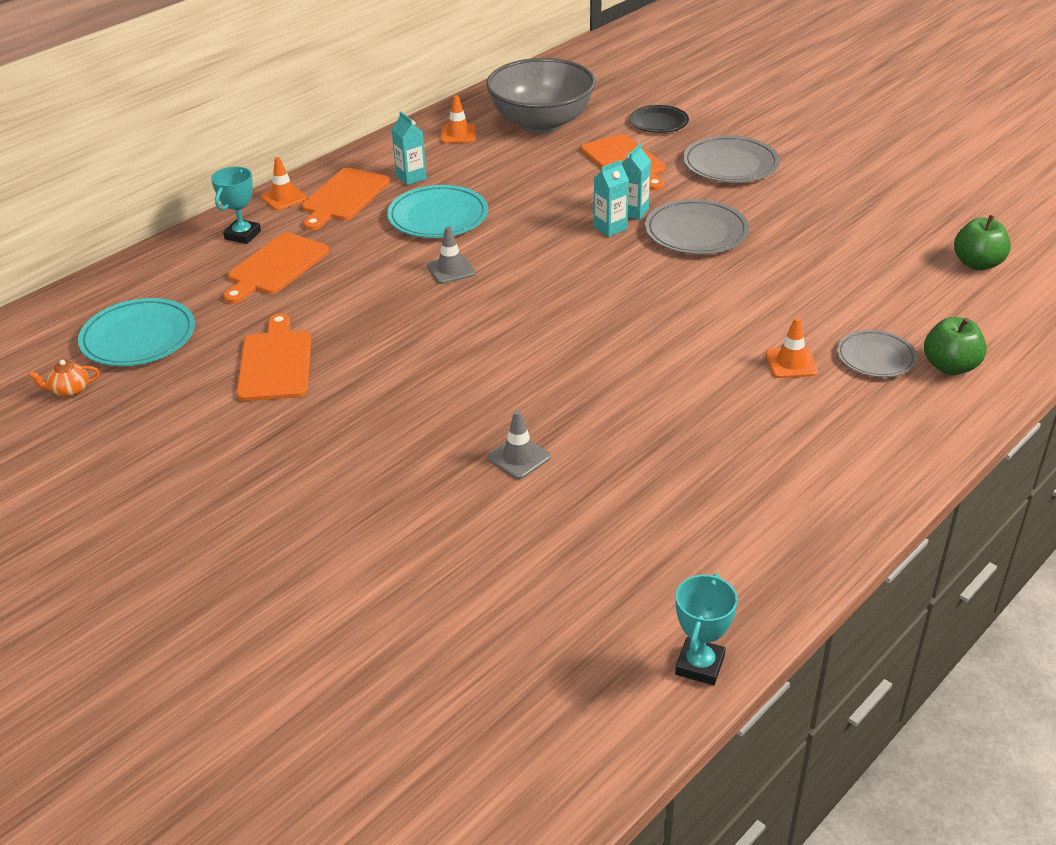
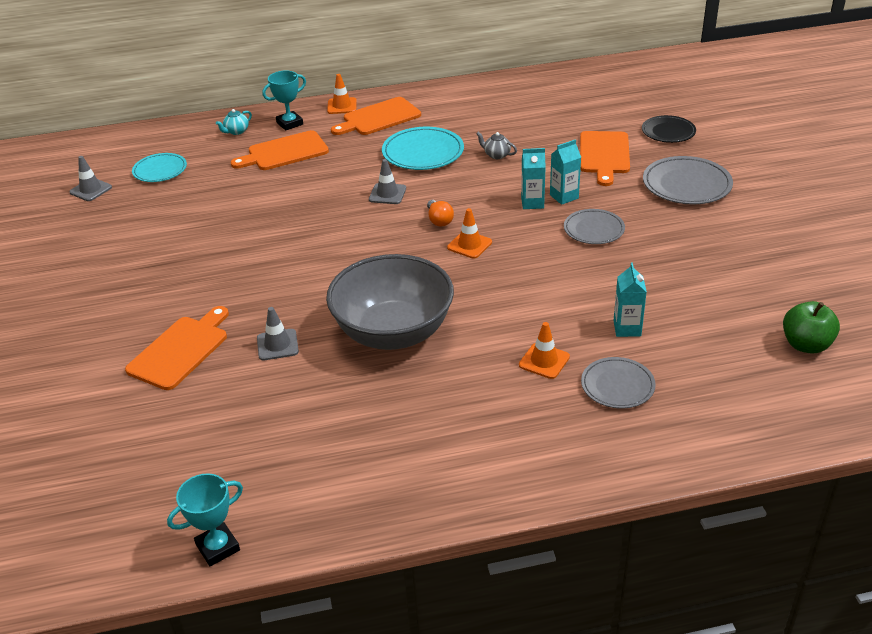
camera: 35 degrees right, 0 degrees up
orange teapot [28,360,100,397] -> grey traffic cone [69,156,112,201]
turquoise plate [78,298,195,366] -> turquoise plate [132,153,187,182], size x0.66
orange cutting board [237,313,311,401] -> orange cutting board moved to [125,306,229,390]
turquoise carton [391,111,427,185] -> turquoise carton moved to [613,262,647,337]
orange traffic cone [441,95,476,143] -> orange traffic cone moved to [447,208,492,259]
grey bowl [486,58,596,134] -> grey bowl moved to [326,254,454,350]
grey plate [645,199,750,255] -> grey plate [564,209,625,244], size x0.66
green apple [924,317,987,375] -> none
none -> turquoise teapot [216,109,252,135]
none -> orange light bulb [427,200,454,226]
none -> grey teapot [476,132,517,159]

